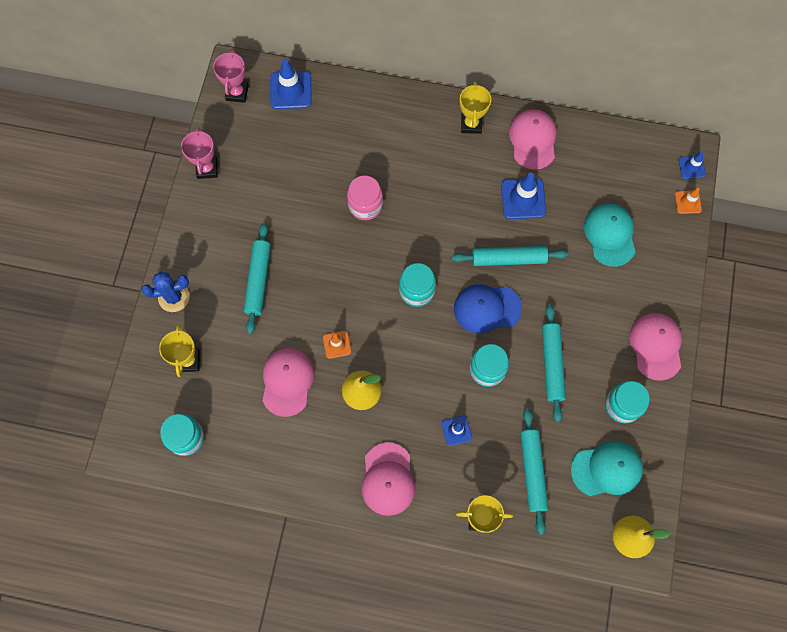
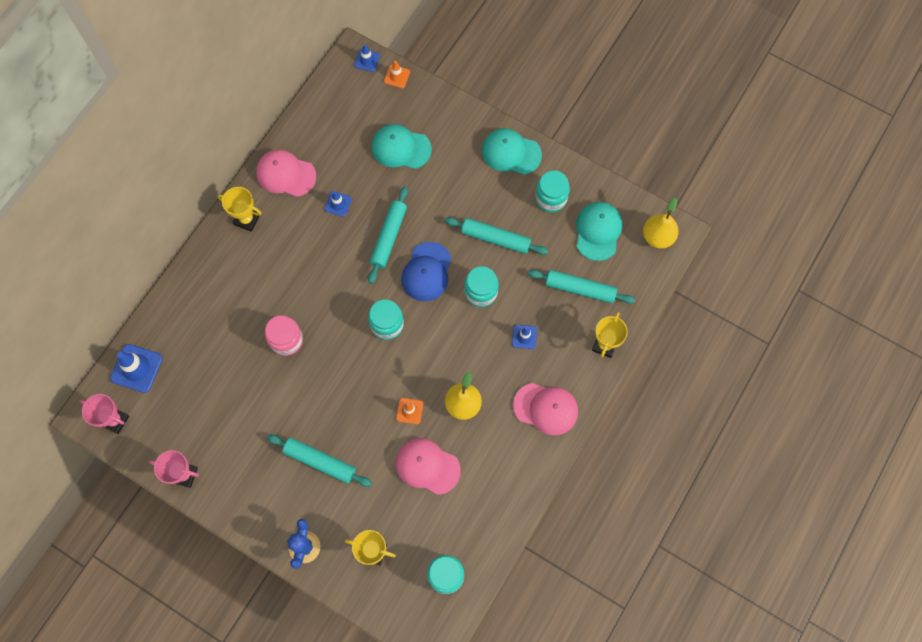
camera: 70 degrees left, 0 degrees up
blue traffic cone [501,173,546,219] -> blue traffic cone [324,191,352,217], size x0.57
pink cap [630,313,682,381] -> turquoise cap [482,128,542,175]

